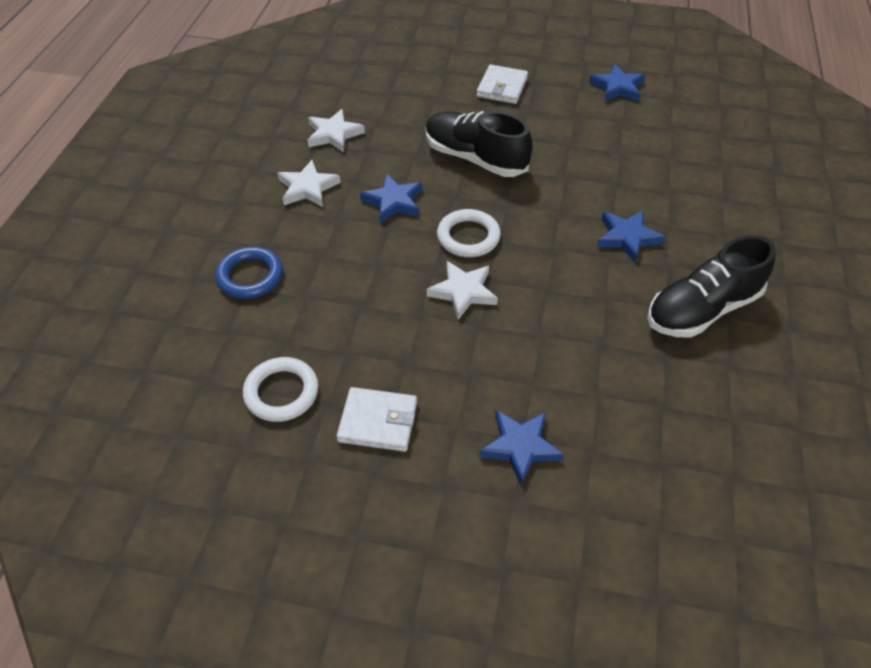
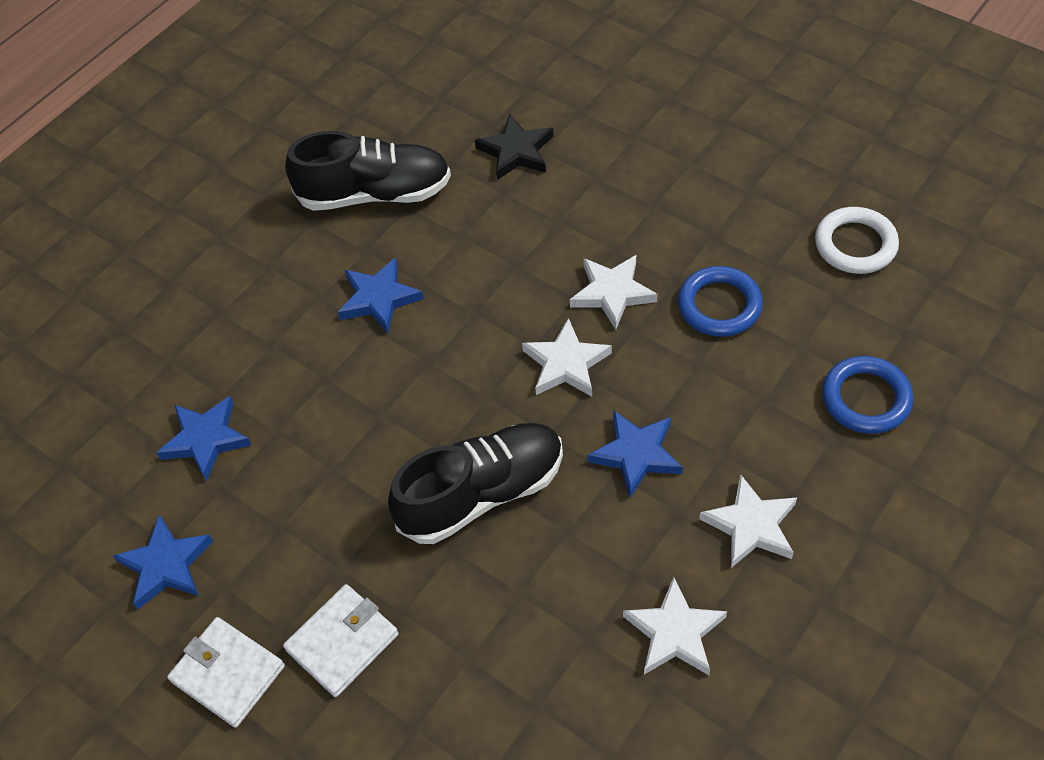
camera: 150 degrees left, 5 degrees up
white wallet [336,387,417,452] -> white wallet moved to [167,617,285,728]
black shoe [426,111,533,177] -> black shoe turned 90 degrees counterclockwise [388,423,563,544]
white ring [437,209,501,257] -> white star [522,318,612,397]
blue star [479,410,564,486] -> blue star moved to [156,396,252,481]
none -> black star [475,115,554,180]
none -> blue ring [678,266,763,337]

